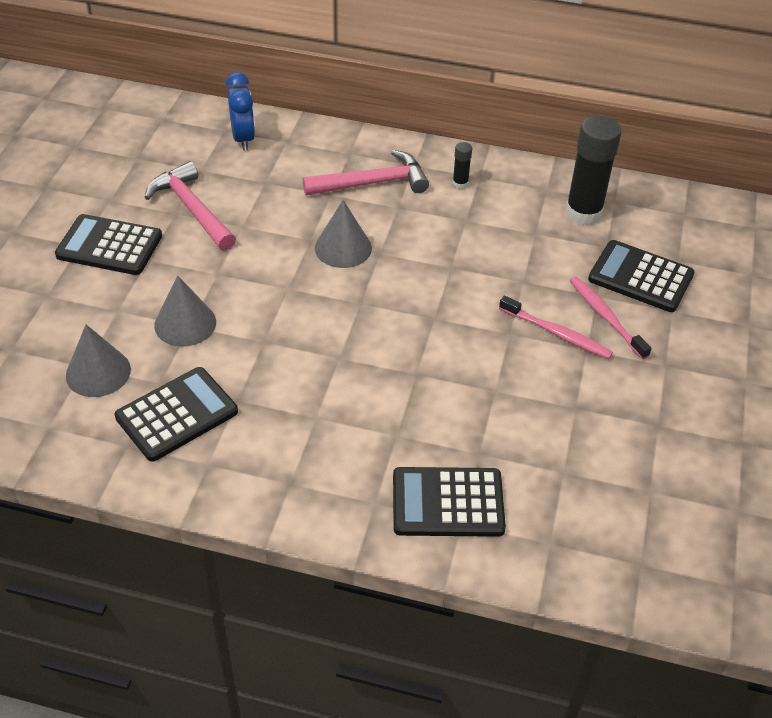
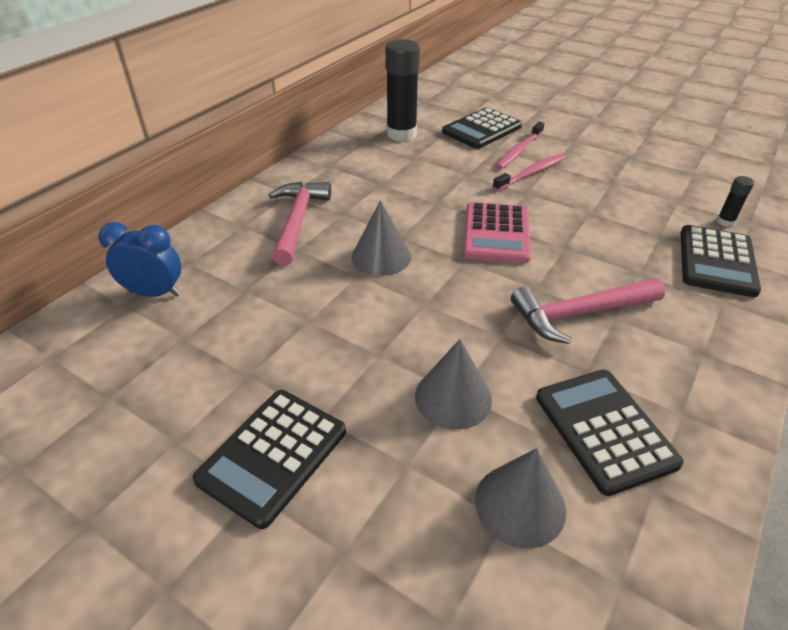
camera: 70 degrees left, 5 degrees down
pink hammer [144,161,236,251] -> pink hammer moved to [511,278,665,344]
black glue stick [453,142,472,189] -> black glue stick moved to [717,176,754,227]
pink toothbrush [569,277,651,360] -> pink toothbrush turned 45 degrees counterclockwise [496,122,545,169]
none -> pink calculator [463,202,531,263]

